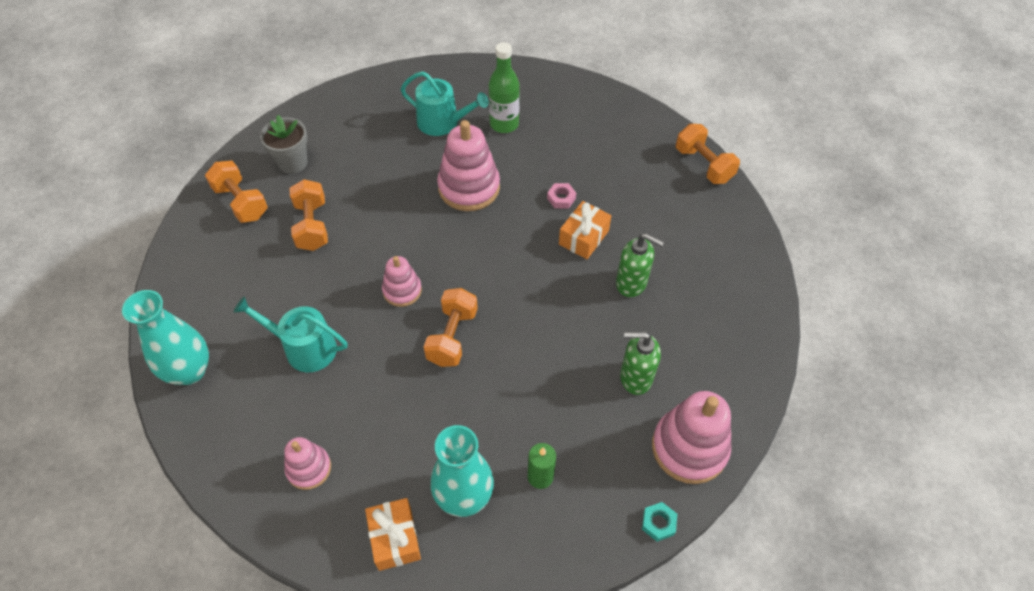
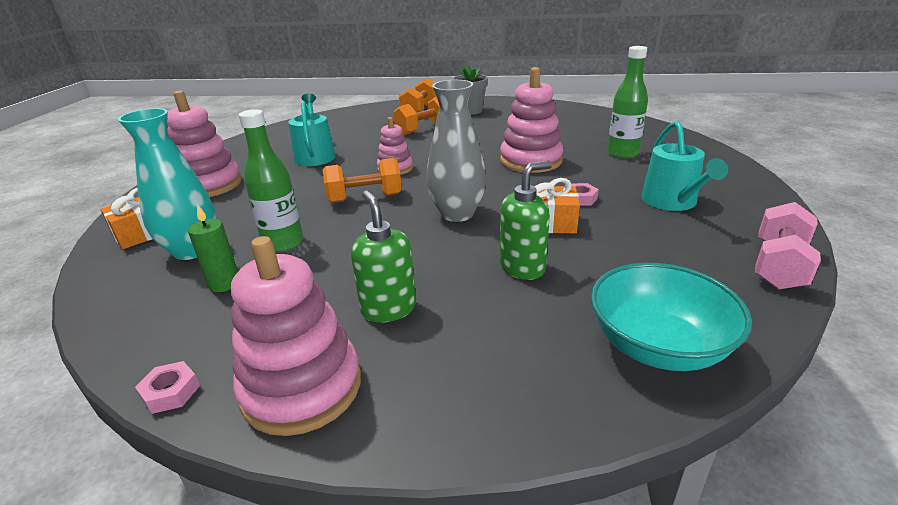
camera: 65 degrees right, 25 degrees down
turquoise vase [122,290,209,385] -> none
pink stacking toy [284,437,331,490] -> pink stacking toy [167,91,242,197], size x1.73
turquoise watering can [401,71,489,136] -> turquoise watering can moved to [641,121,728,211]
green soap dispenser [616,233,664,297] -> green soap dispenser turned 120 degrees counterclockwise [500,161,552,280]
turquoise nut [642,502,677,542] -> pink nut [135,361,200,414]
orange dumbbell [676,124,740,184] -> pink dumbbell [755,202,821,290]
none -> green bottle [239,109,303,252]
none -> grey vase [426,80,486,222]
none -> turquoise bowl [591,263,752,371]

